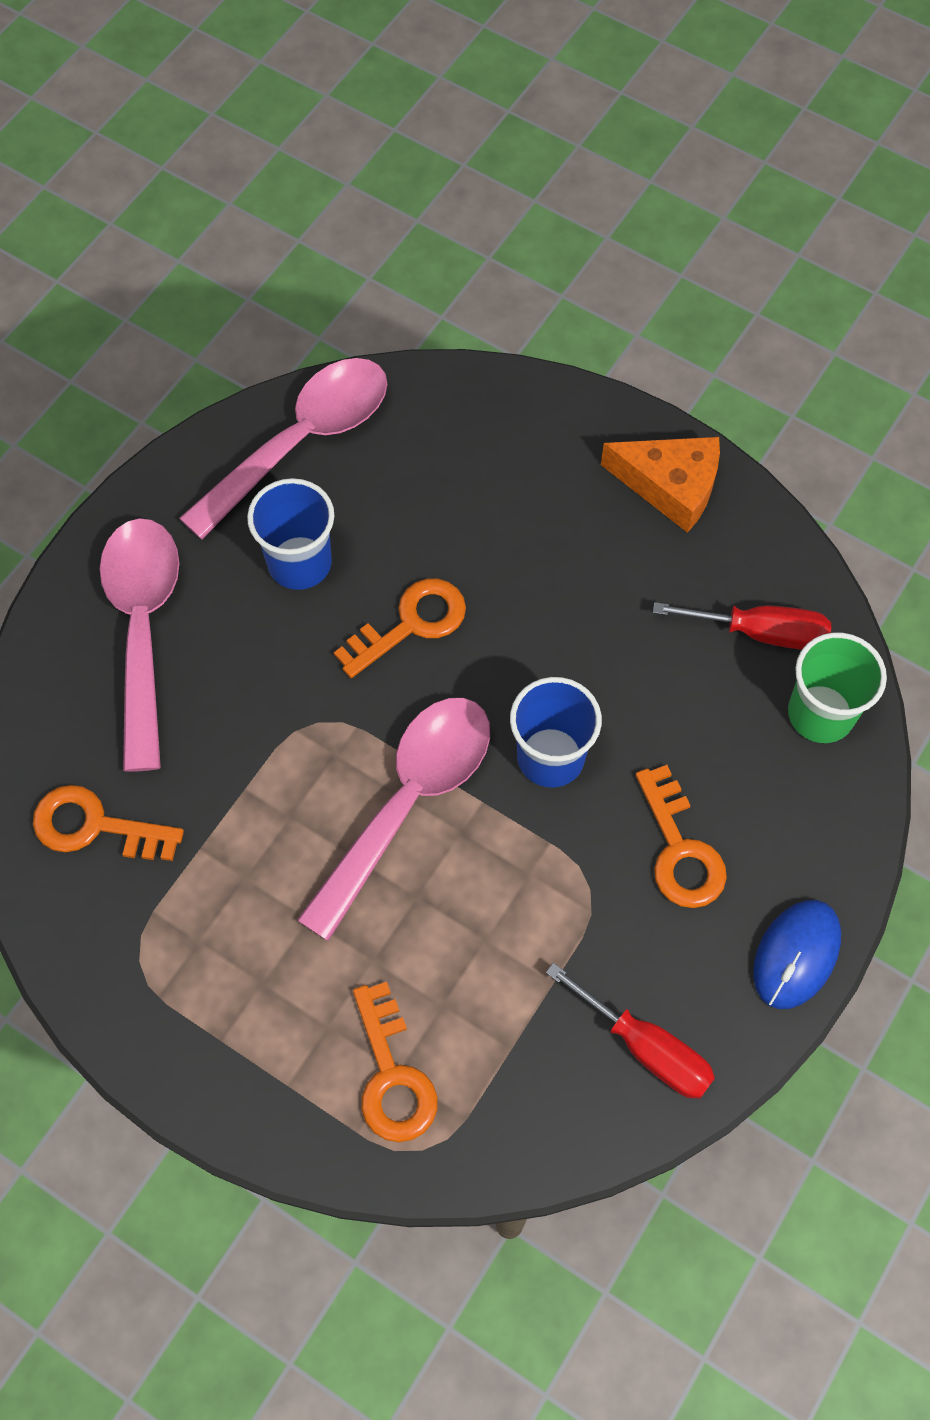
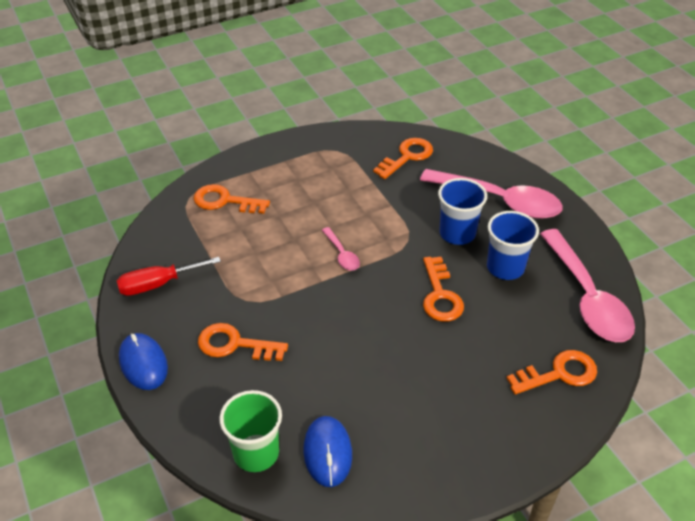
camera: 120 degrees right, 20 degrees down
pink spoon [297,698,490,941] -> pink spoon [322,227,360,271], size x0.44
blue cup [510,677,602,787] -> blue cup moved to [438,178,487,245]
orange cheese [601,437,720,533] -> none
red screwdriver [653,602,831,650] -> blue mouse [303,416,352,487]
none -> orange key [506,350,597,394]

